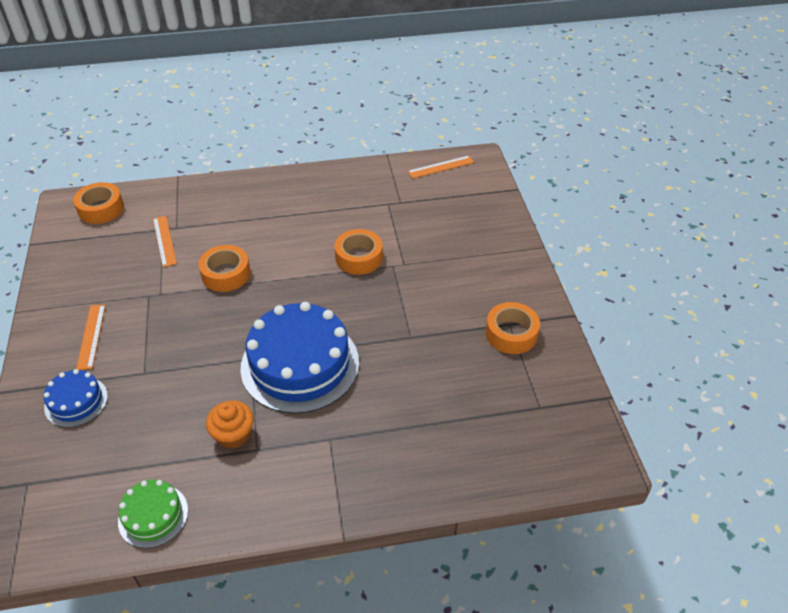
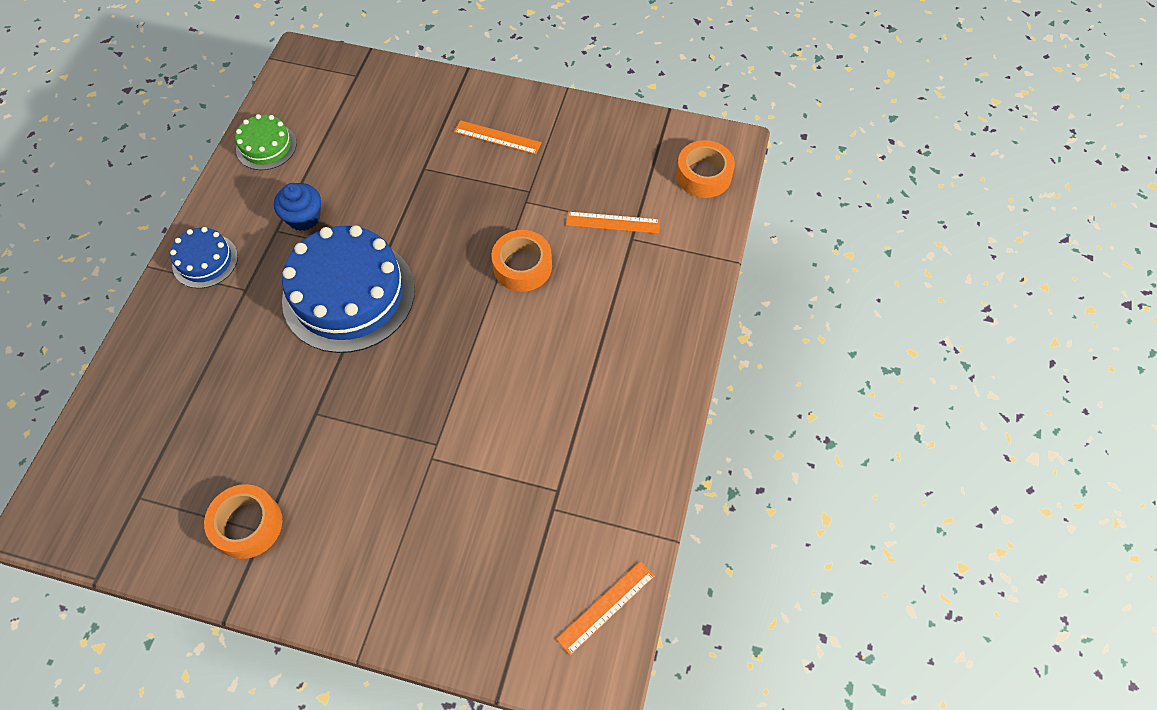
camera: 115 degrees right, 15 degrees up
blue cake [44,369,108,428] -> blue cake moved to [170,227,238,288]
orange cupcake [206,401,254,449] -> blue cupcake [274,183,321,231]
orange tape [334,229,383,275] -> none
orange ruler [407,156,474,179] -> orange ruler turned 45 degrees clockwise [556,561,655,655]

